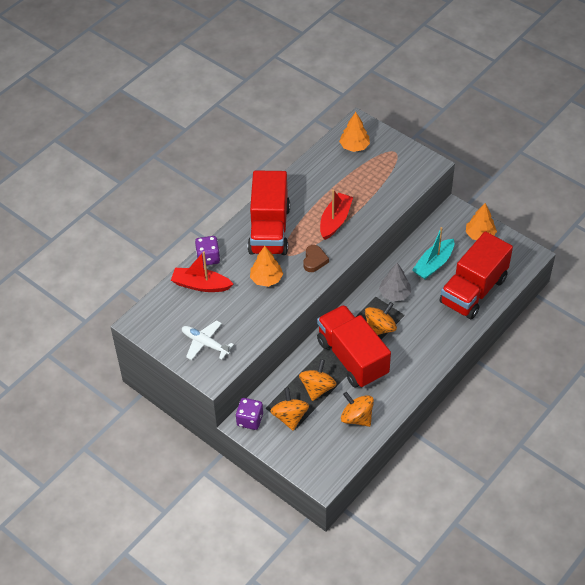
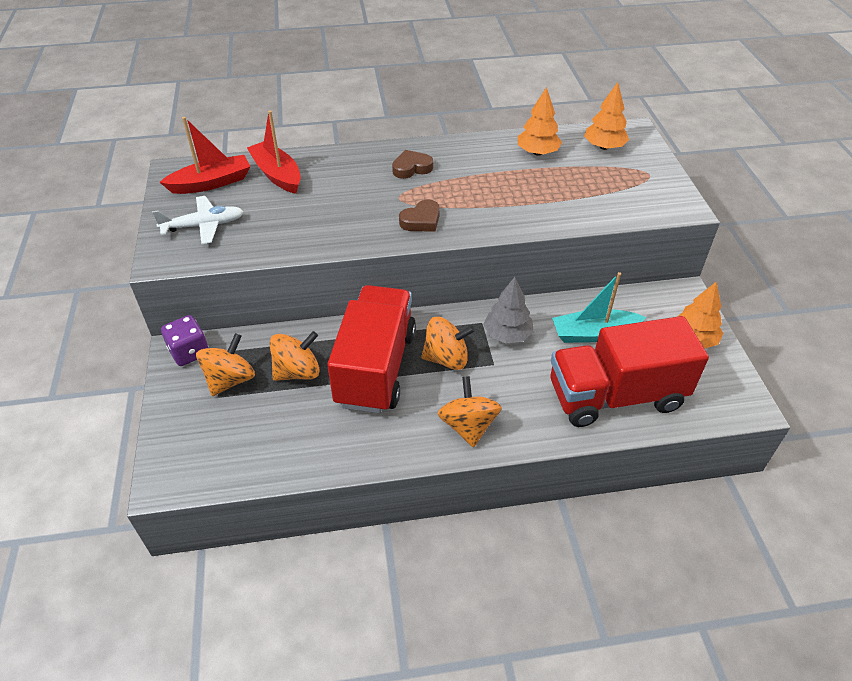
camera: 40 degrees right, 5 degrees down
white plane [182,320,234,360] -> white plane turned 90 degrees clockwise [152,196,244,244]
purple dice [195,236,220,265] -> none
red truck [248,171,290,255] -> brown heart [392,150,433,179]
orange tree [250,246,283,287] -> orange tree moved to [518,87,562,156]
red boat [320,190,353,240] -> red boat moved to [160,117,251,194]
orange spinning top [341,392,374,427] -> orange spinning top moved to [438,376,502,448]

